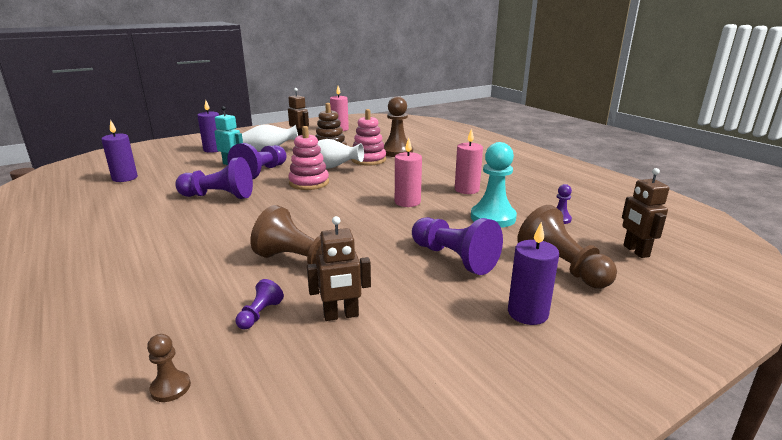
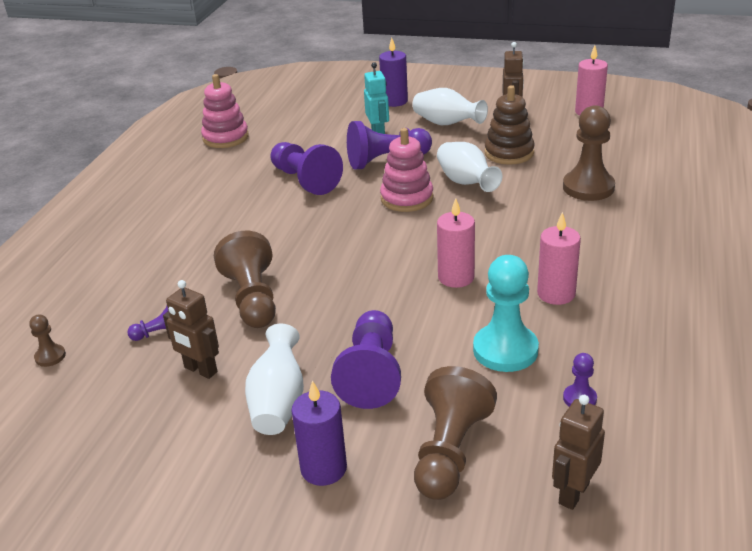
camera: 50 degrees right, 10 degrees up
purple candle [101,120,138,182] -> none
pink stacking toy [351,109,386,166] -> pink stacking toy moved to [201,74,249,148]
none -> white vase [245,324,304,435]

